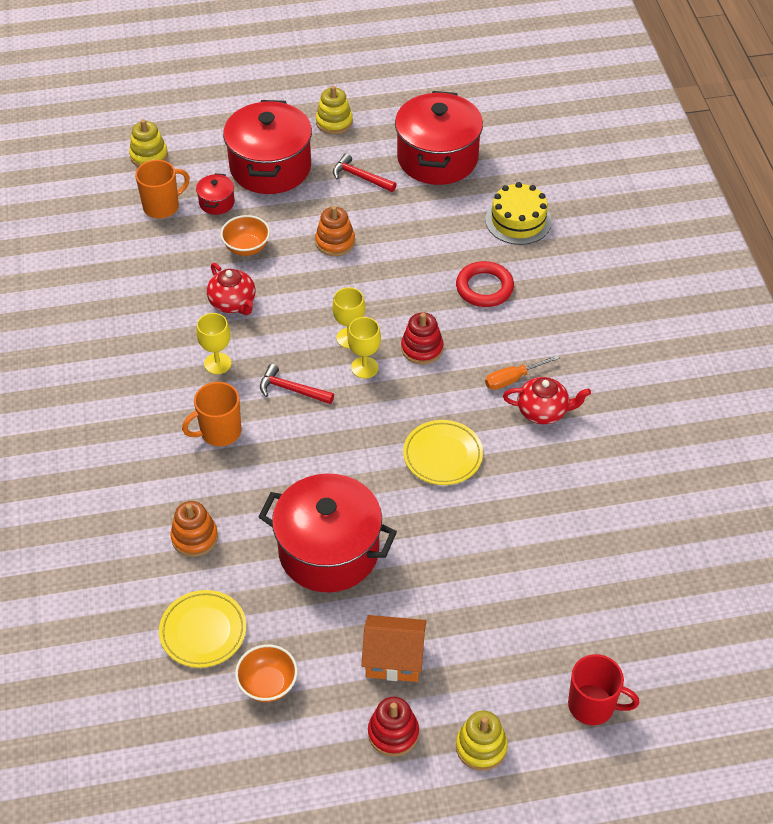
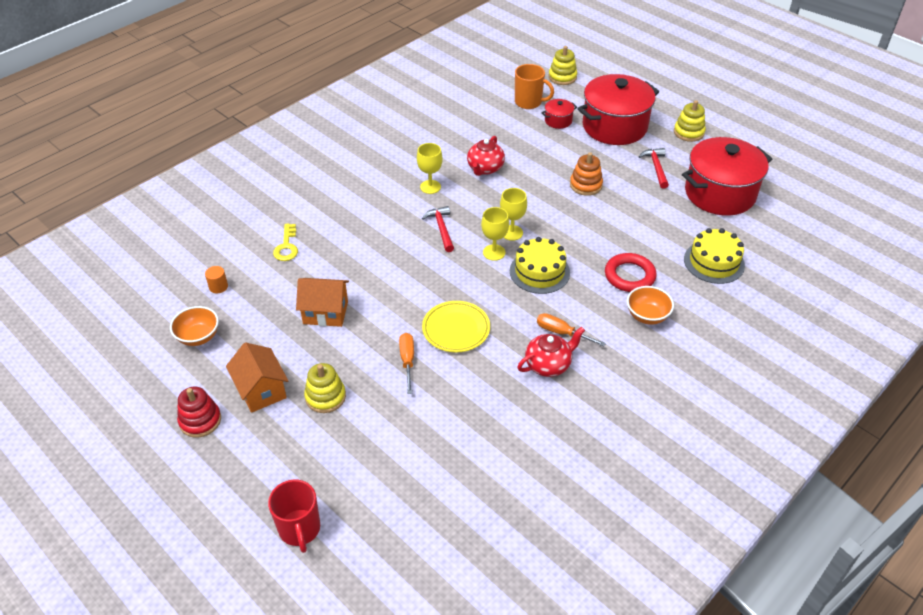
camera: 55 degrees right, 5 degrees down
yellow plate [159,590,246,668] -> orange cylinder [205,266,228,293]
orange stacking toy [170,501,218,557] -> yellow key [273,224,298,261]
orange mug [182,382,241,446] -> none
orange bowl [220,215,270,256] -> orange bowl moved to [627,286,674,325]
red pot [259,473,397,592] -> orange house [296,278,349,327]
red stacking toy [401,312,443,365] -> yellow cake [510,237,570,294]
yellow stacking toy [456,710,508,771] -> yellow stacking toy moved to [304,363,346,413]
red teapot [503,377,591,424] -> red teapot turned 90 degrees counterclockwise [517,327,585,377]
none -> orange screwdriver [399,333,414,394]

